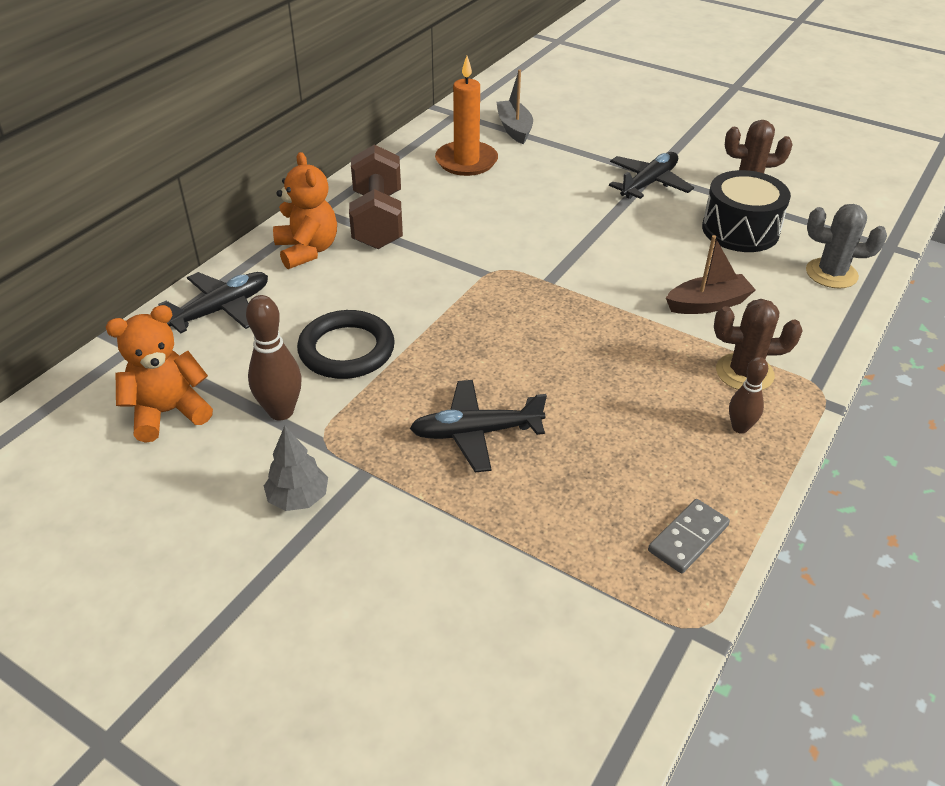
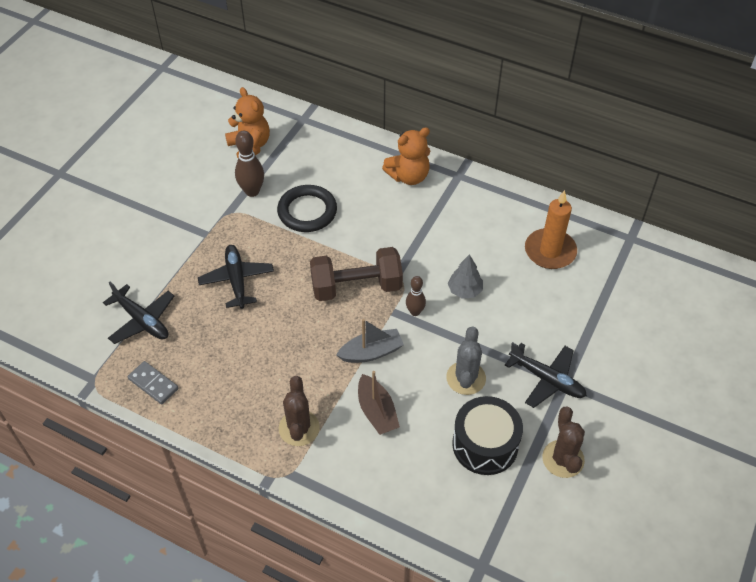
camera: 85 degrees right, 10 degrees up
black plane [158,272,268,334] -> black plane moved to [103,282,174,344]
grey tree [264,426,328,511] -> grey tree moved to [448,254,483,299]
brown dumbbell [349,144,403,249] -> brown dumbbell moved to [310,247,403,301]
grey boat [497,70,533,144] -> grey boat moved to [336,319,404,363]
brown bowling pin [729,357,768,434] -> brown bowling pin moved to [406,276,426,316]
grey cactus [806,204,887,289] -> grey cactus moved to [446,326,486,395]

